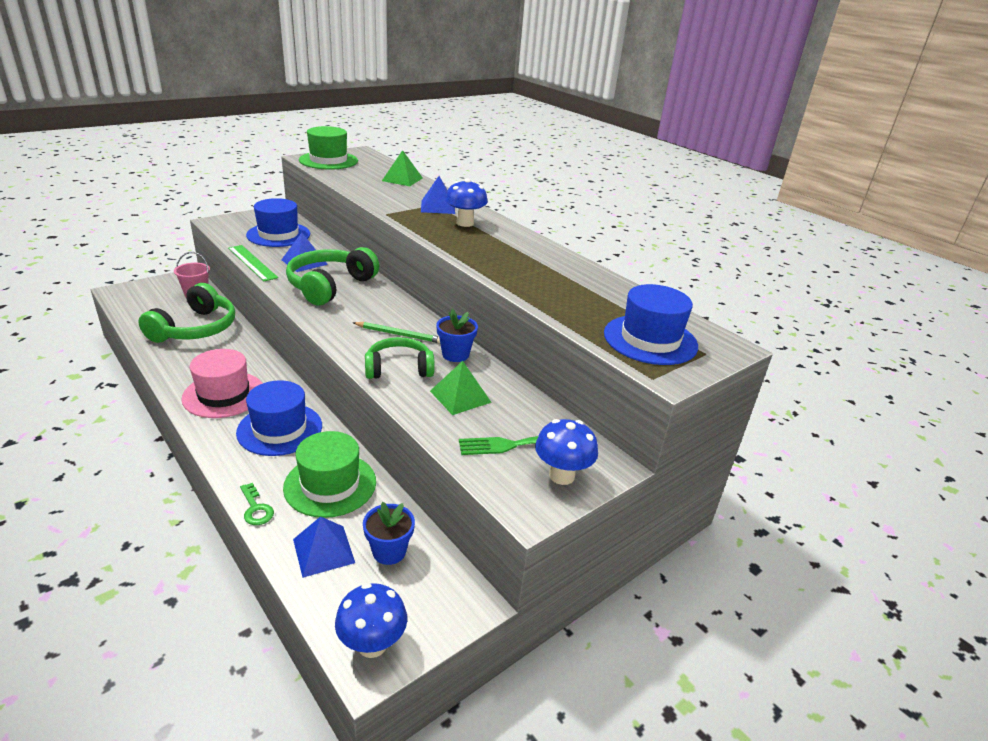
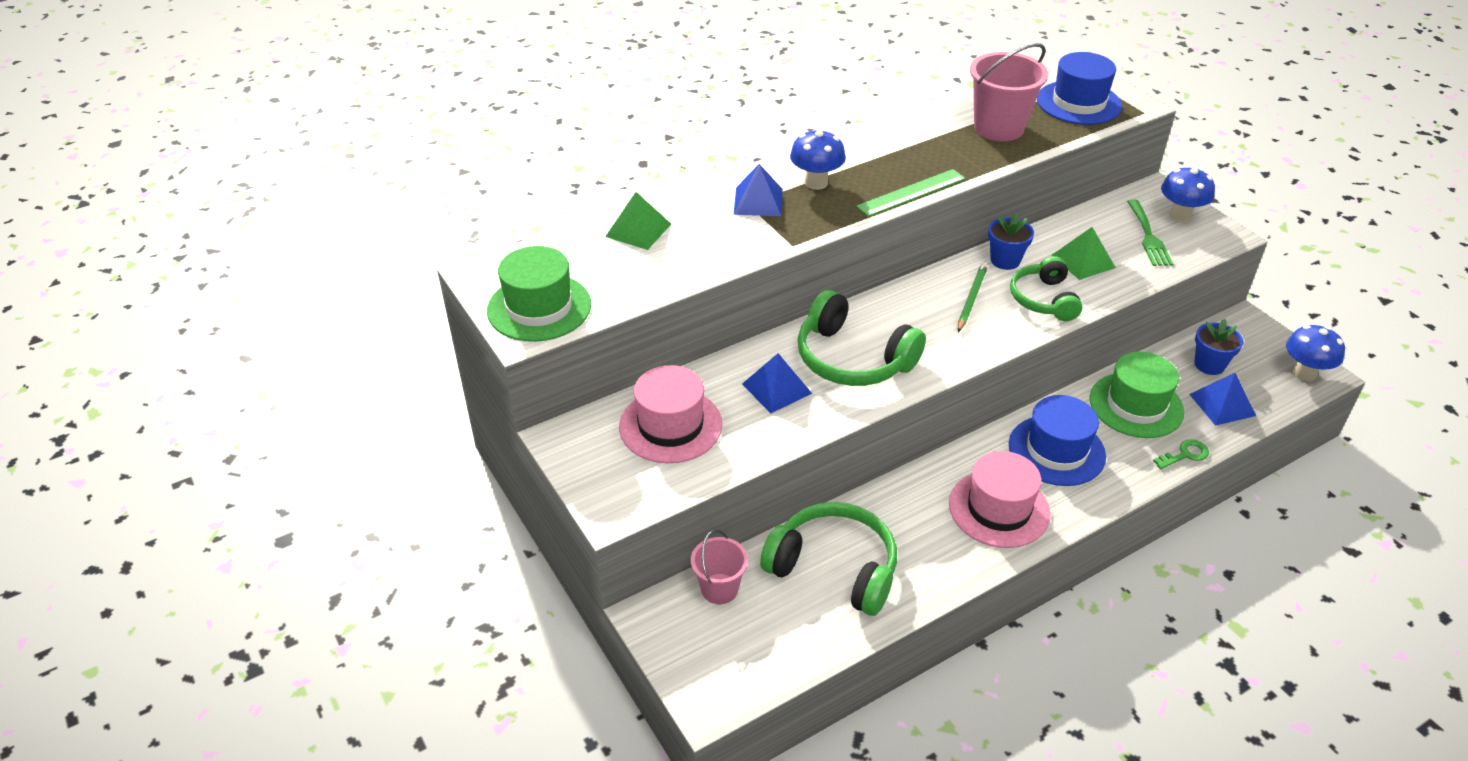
camera: 80 degrees left, 10 degrees up
green ruler [228,245,278,281] -> green ruler moved to [856,169,966,217]
blue hat [246,198,310,247] -> pink hat [619,365,723,463]
none -> pink bucket [970,43,1048,141]

